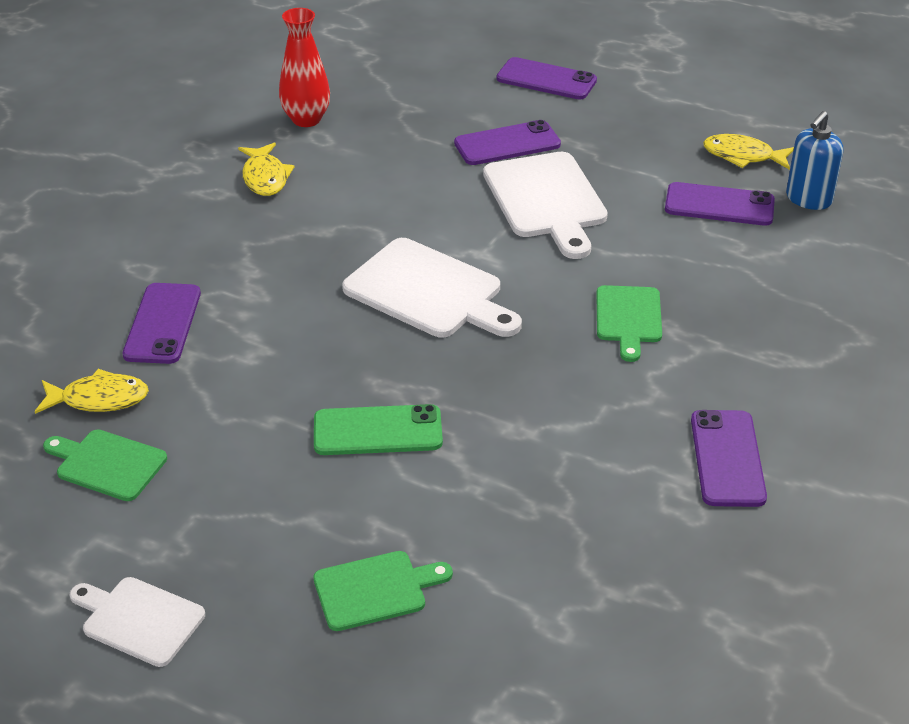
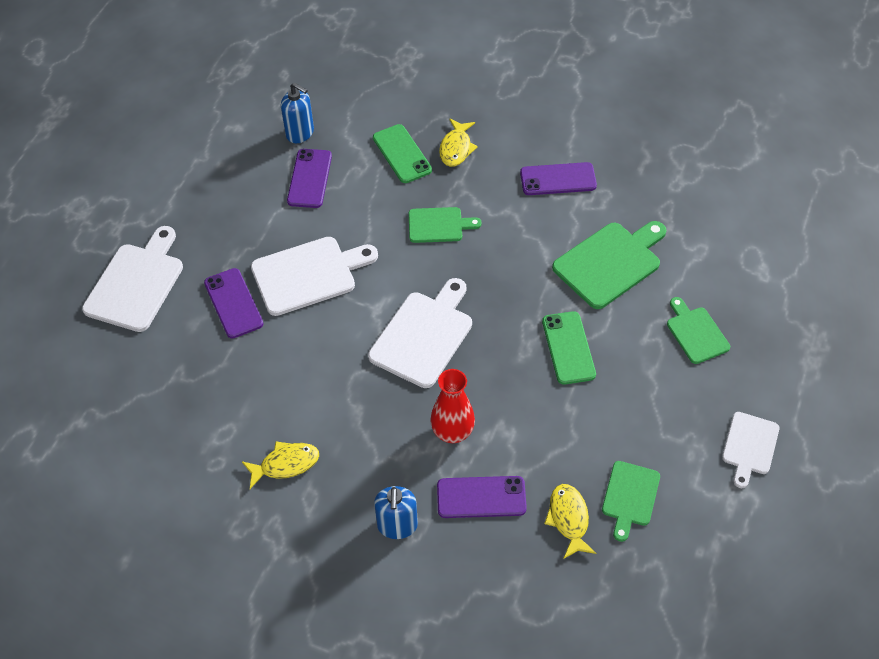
camera: 95 degrees left, 15 degrees up
red vase [279,8,330,127] -> red vase moved to [430,369,475,443]
purple phone [497,57,597,100] -> white cutting board [82,226,183,332]
yellow fish [703,134,794,170] -> yellow fish moved to [439,118,478,167]
none -> green phone [373,124,432,183]
none -> blue soap dispenser [374,486,418,539]
none -> green cutting board [552,221,667,309]

